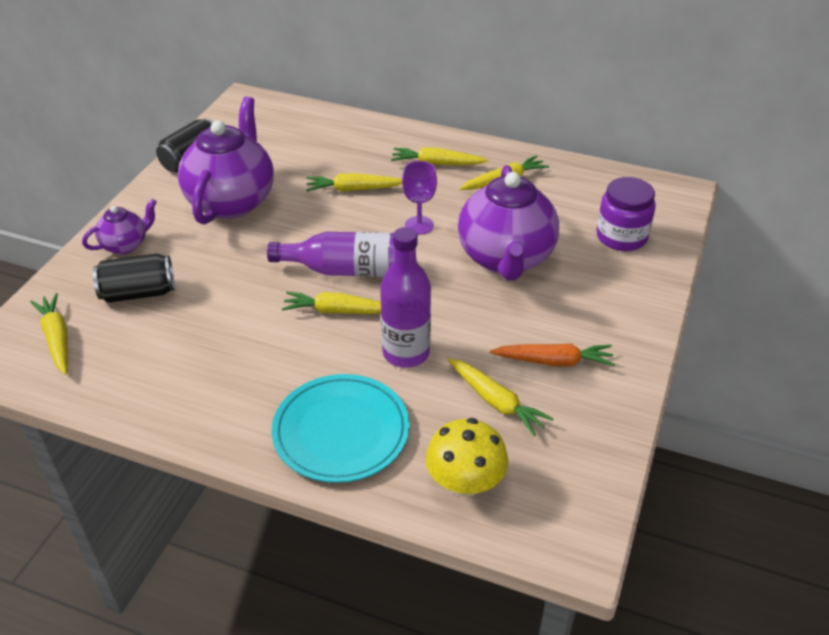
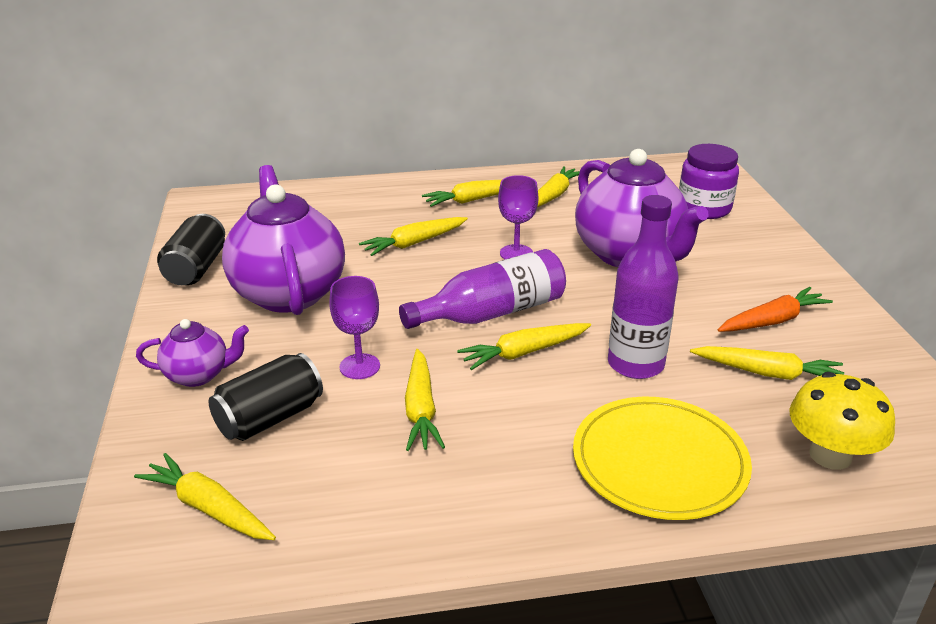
camera: 30 degrees left, 10 degrees down
purple teapot [82,199,157,254] -> purple teapot turned 60 degrees clockwise [136,319,249,387]
turquoise plate [272,374,410,483] -> yellow plate [573,397,752,520]
none -> purple goblet [329,276,380,379]
none -> yellow carrot [405,349,445,451]

